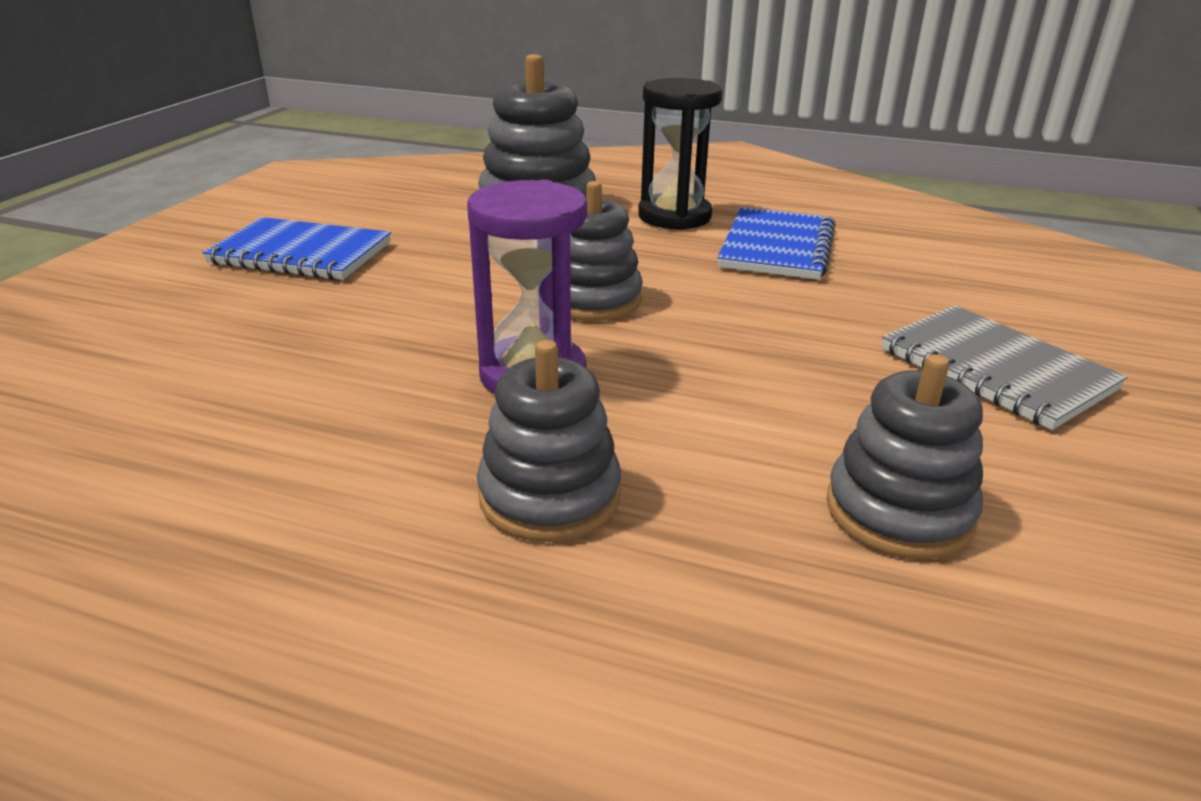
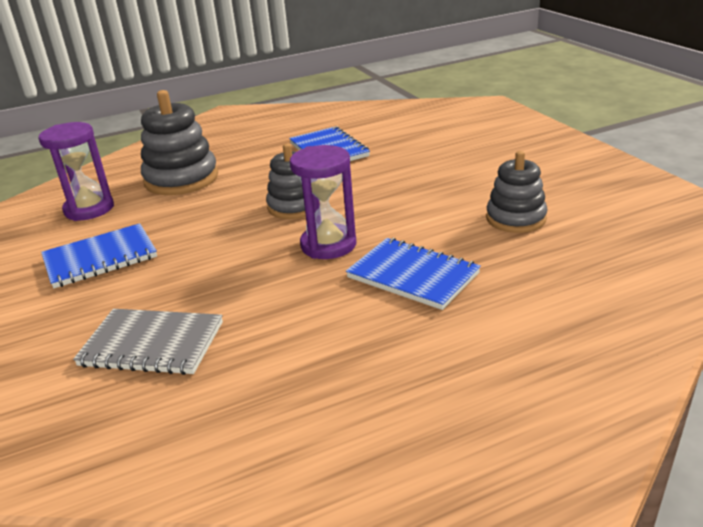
camera: 40 degrees left, 0 degrees up
grey stacking toy [477,340,621,542] -> blue notebook [346,238,481,310]
black hourglass [638,78,722,230] -> none
grey notebook [881,305,1127,430] -> grey notebook moved to [73,309,223,375]
none -> purple hourglass [39,122,114,221]

